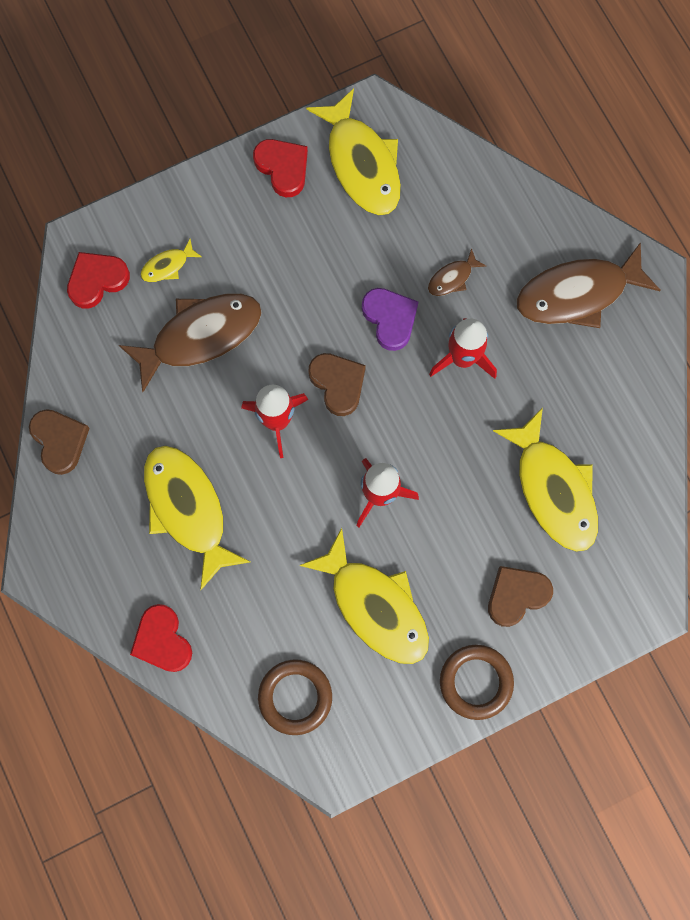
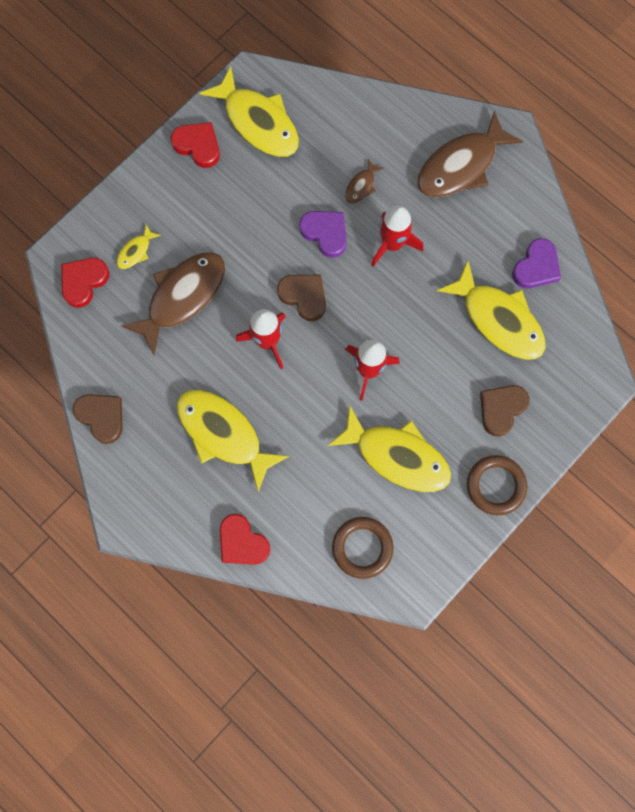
camera: 20 degrees left, 0 degrees up
none -> purple heart [512,238,561,288]

